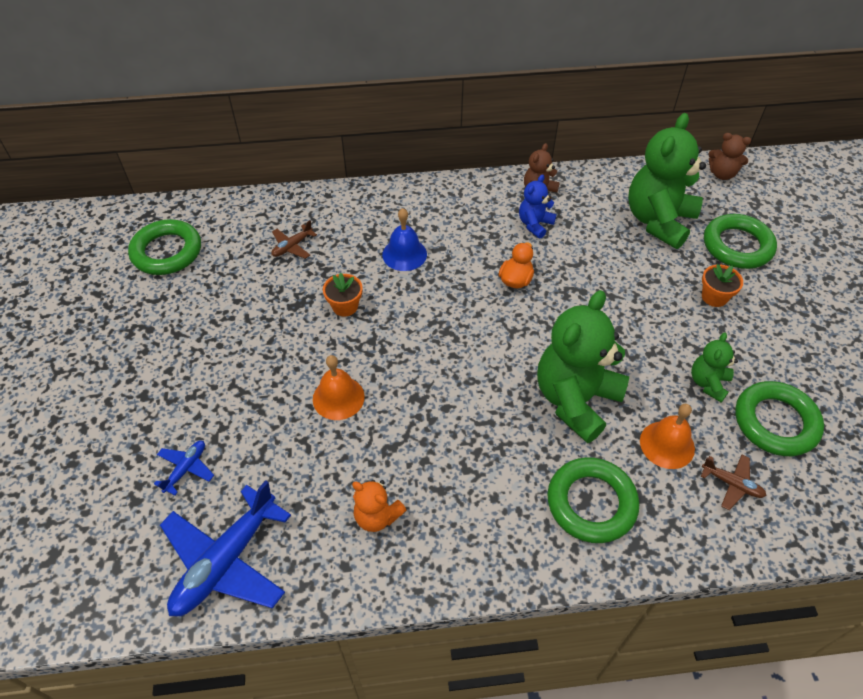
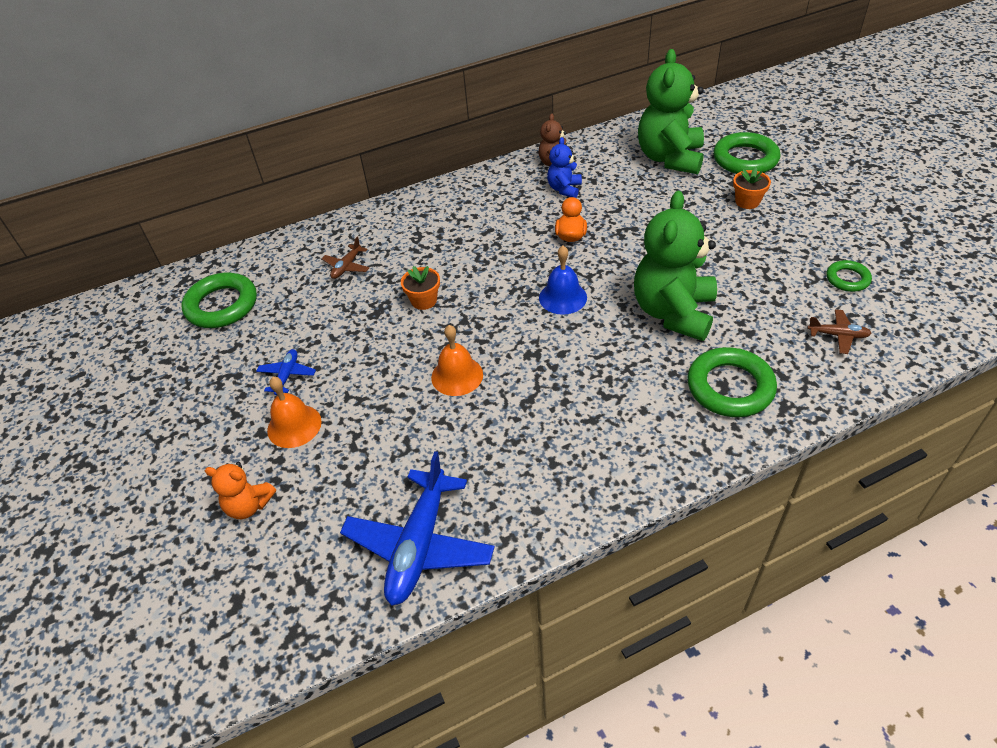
camera: 15 degrees left, 5 degrees down
blue plane [154,440,214,495] -> blue plane moved to [256,349,316,395]
orange teddy bear [352,480,406,532] -> orange teddy bear moved to [205,462,276,519]
blue bell [382,208,427,271] -> blue bell moved to [539,246,587,315]
orange bell [640,404,695,469] -> orange bell moved to [267,377,322,448]
green teddy bear [691,333,738,402] -> none
brown teddy bear [708,133,751,180] -> none
green ring [735,381,824,456] -> green ring [826,260,872,292], size x0.55

